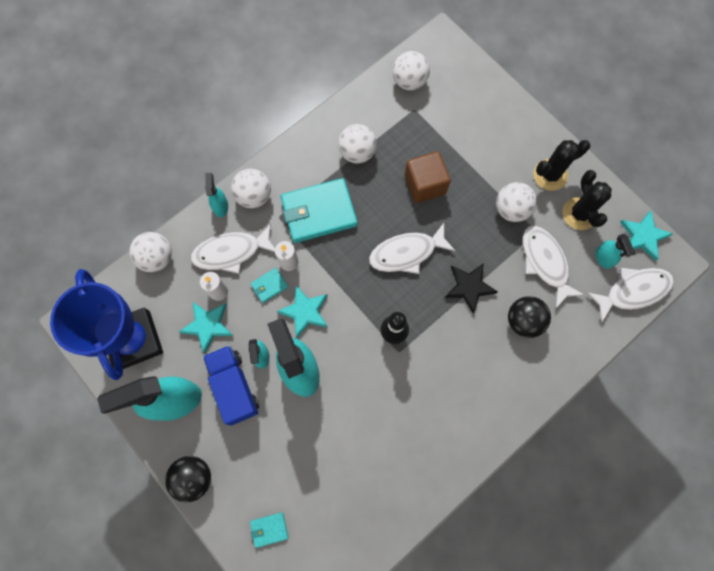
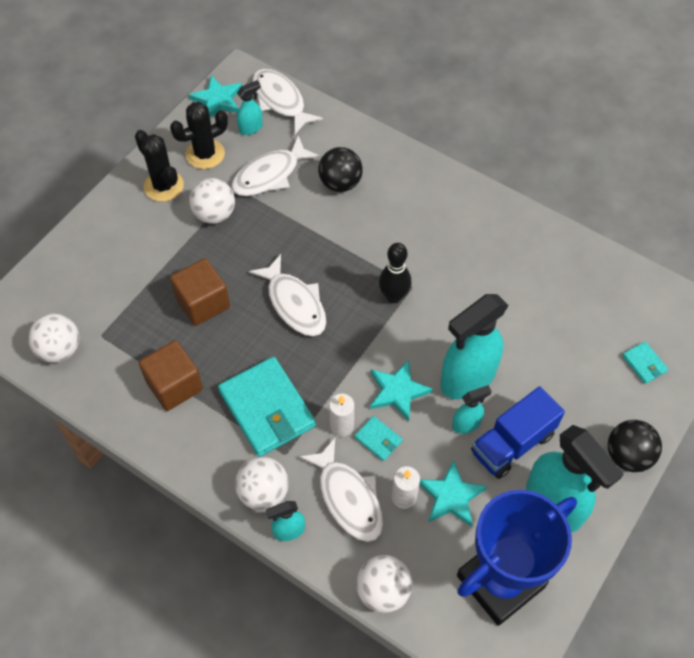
camera: 105 degrees left, 15 degrees down
white ball [338,124,377,164] -> brown cube [139,340,203,411]
black star [445,263,498,314] -> none

